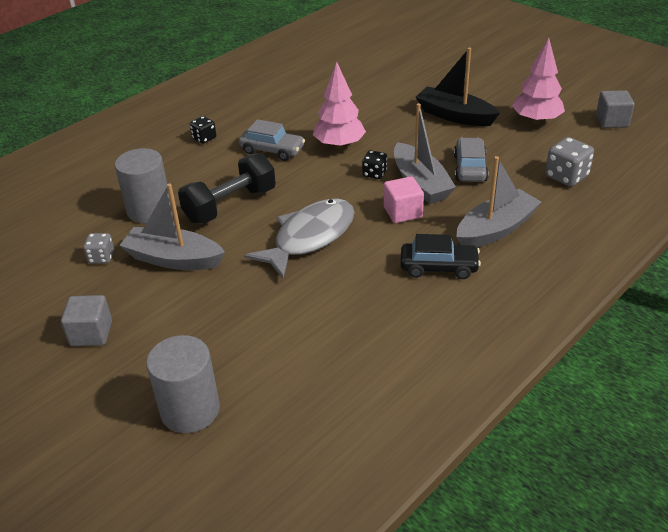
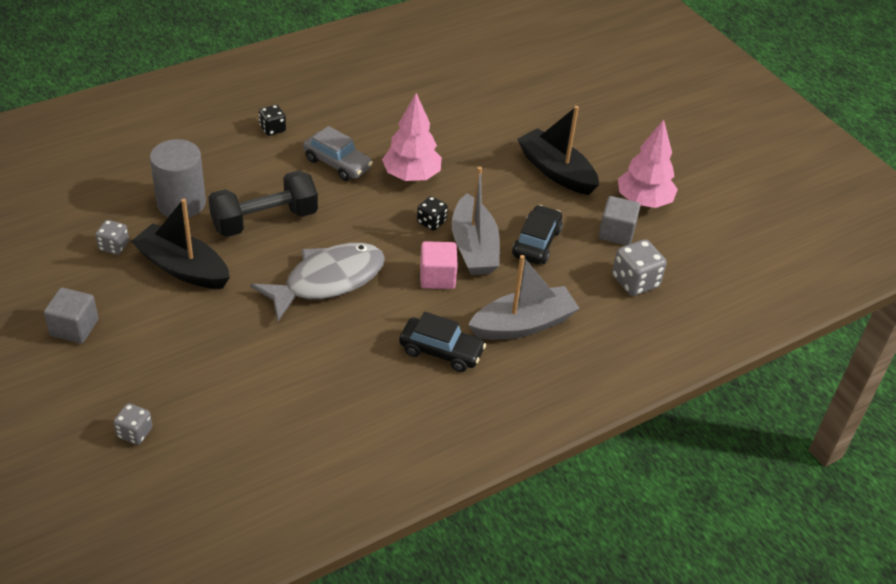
camera: 10 degrees right, 5 degrees up
grey boat [119,184,225,270] -> black boat [131,199,230,289]
grey cylinder [146,335,220,433] -> grey dice [113,403,153,445]
grey car [454,138,489,182] -> black car [512,205,563,264]
grey cube [596,90,635,128] -> grey cube moved to [598,196,640,245]

